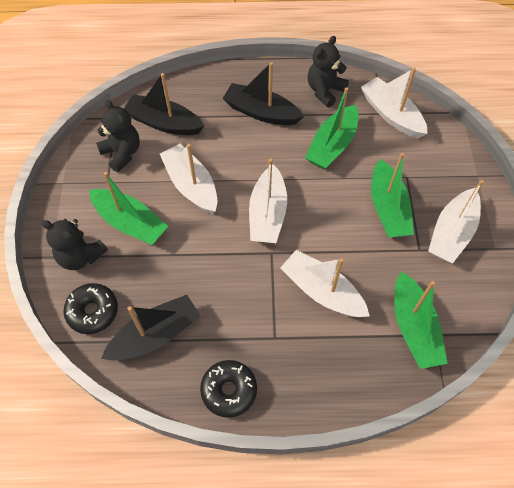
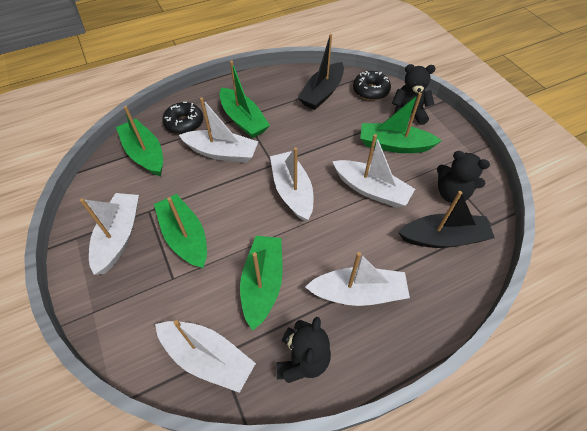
camera: 155 degrees right, 5 degrees down
black donut [200,360,257,418] -> black donut moved to [162,102,203,134]
black boat [222,62,304,125] -> white boat [305,252,410,306]
none -> green boat [220,61,270,138]

